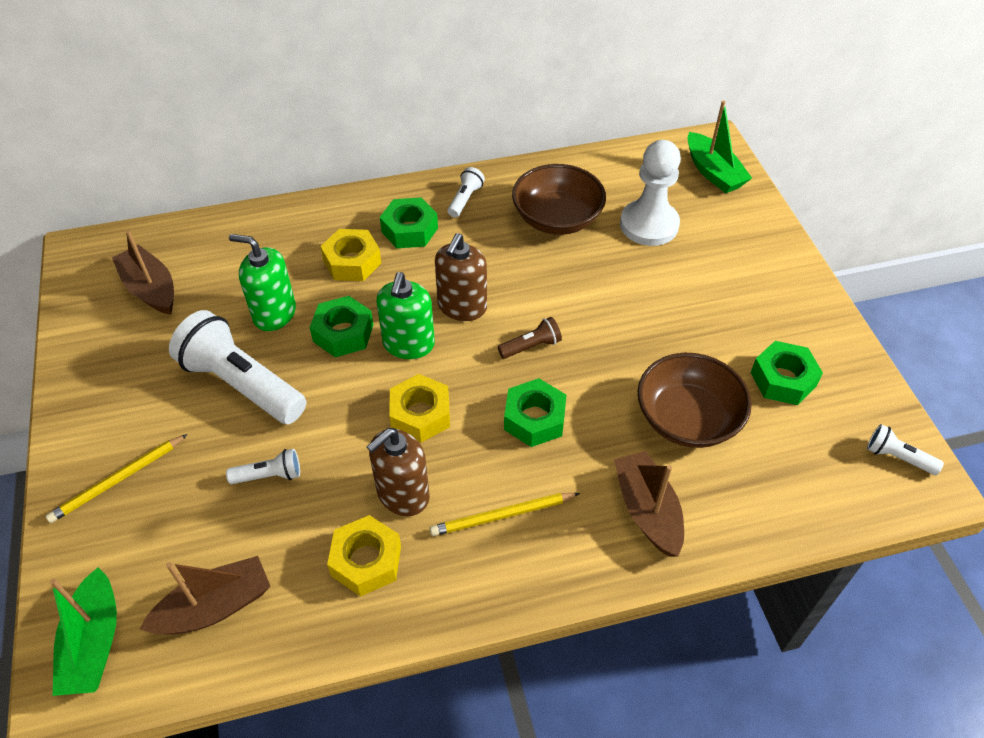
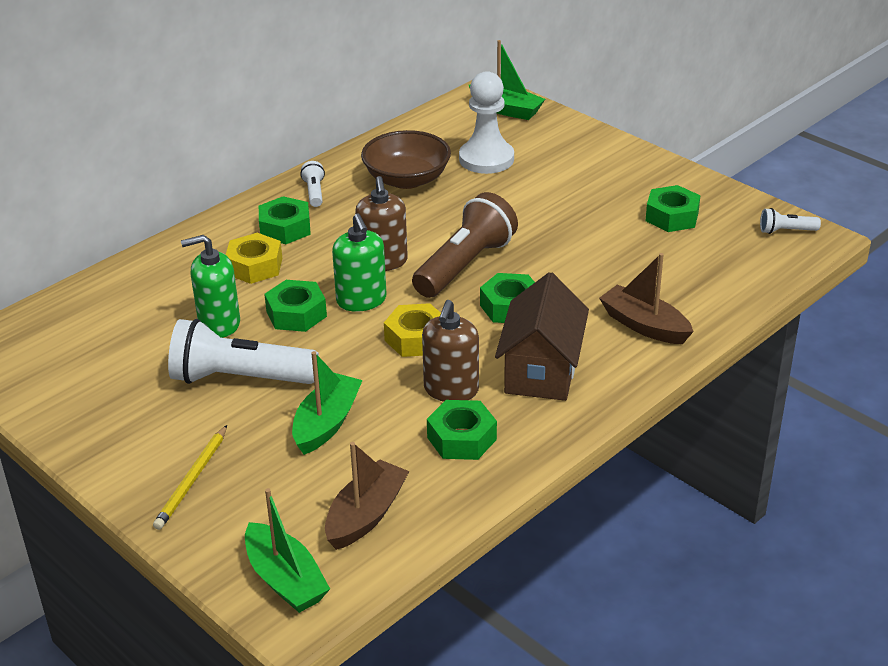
camera: 30 degrees left, 15 degrees down
brown boat [112,230,174,315] -> none
white flashlight [226,449,300,484] -> green boat [292,351,363,455]
yellow nut [327,515,401,596] -> green nut [427,400,497,460]
yellow pencil [430,493,580,536] -> brown house [495,272,589,401]
brown flashlight [498,317,562,359] -> brown flashlight [412,192,518,298], size x2.20
brown bowl [638,353,752,448] -> none

